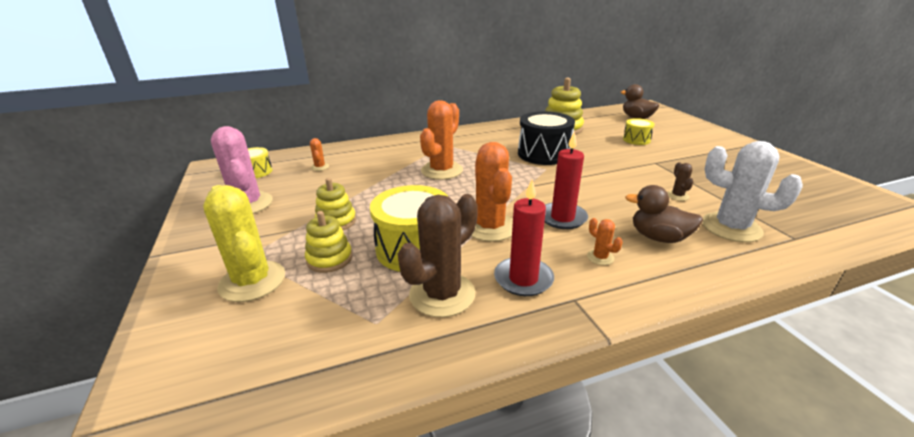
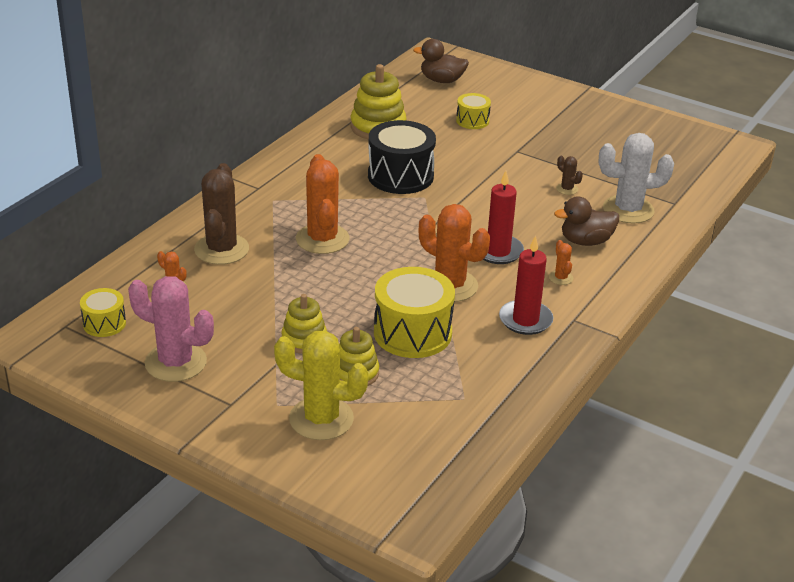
camera: 40 degrees left, 5 degrees up
brown cactus [398,194,478,317] -> brown cactus moved to [194,163,249,265]
orange cactus [587,218,623,265] -> orange cactus turned 60 degrees clockwise [549,240,573,285]

